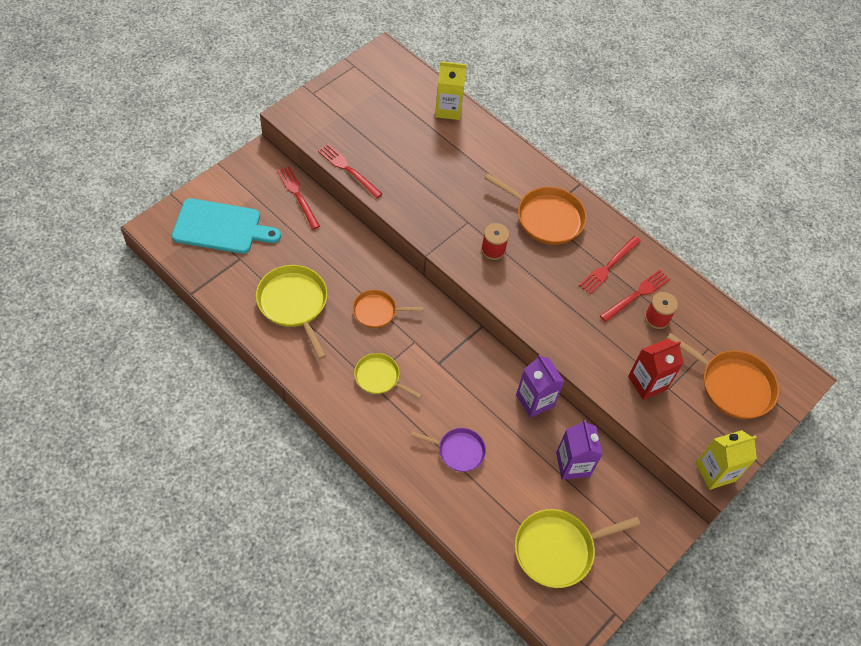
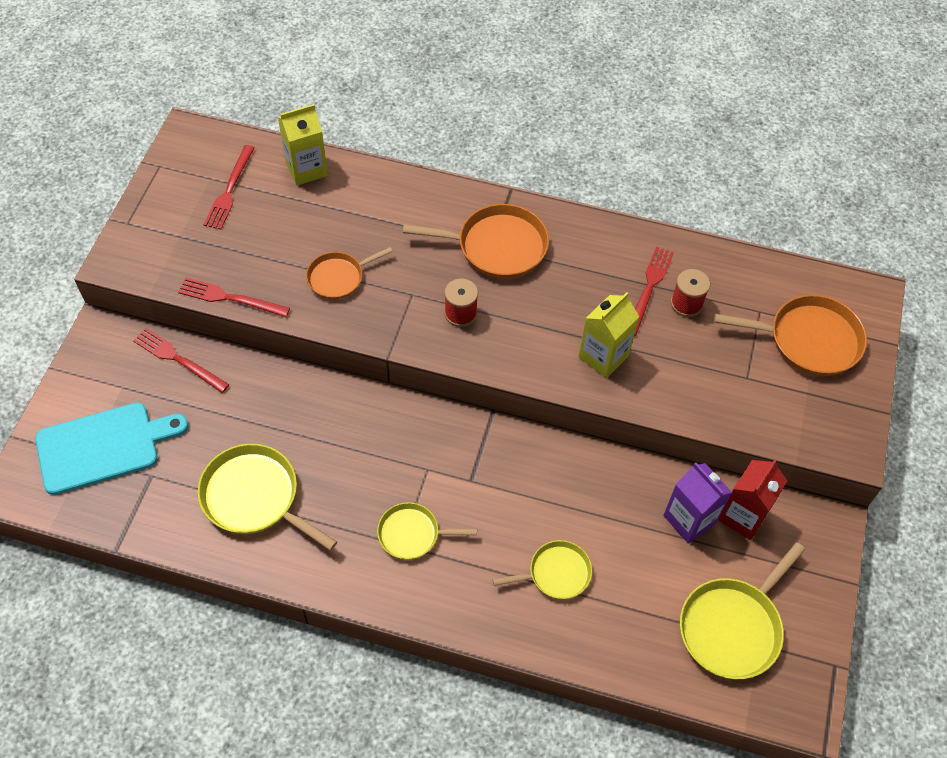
camera: 25 degrees left, 0 degrees up
orange pan [353,290,424,328] -> orange pan moved to [306,247,393,299]
purple pan [411,428,486,472] -> yellow pan [492,540,592,599]
purple carton [516,355,564,418] -> none
red fork [579,236,641,294] -> red fork moved to [204,145,255,230]
red carton [628,339,684,400] -> red carton moved to [718,459,787,540]
yellow carton [696,430,757,490] -> yellow carton moved to [578,292,640,378]

